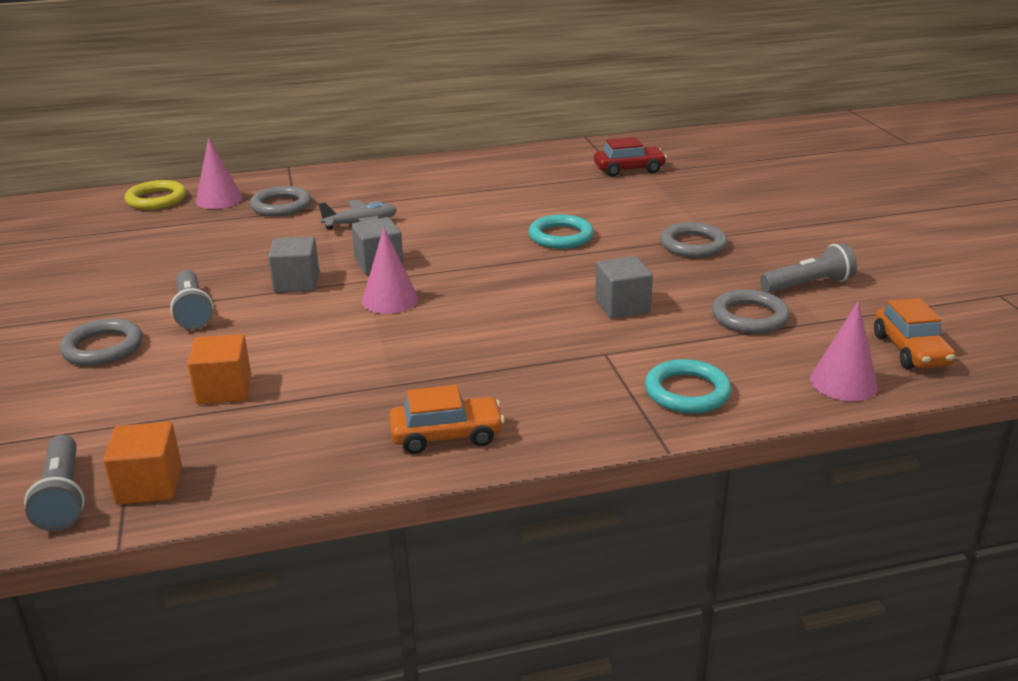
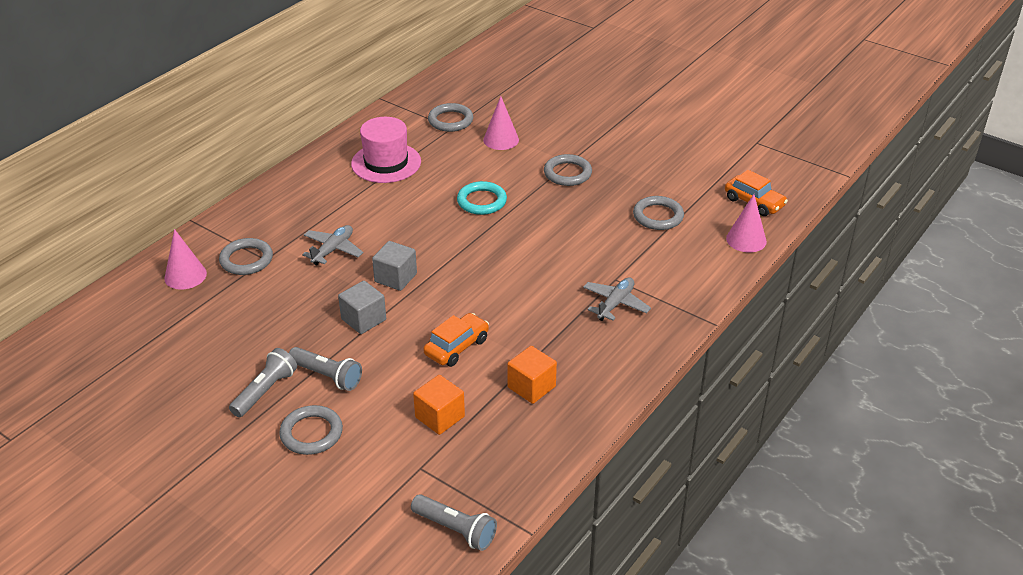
camera: 40 degrees left, 10 degrees up
orange cube [103,422,182,505] -> orange cube moved to [507,346,557,404]
yellow ring [125,180,186,210] -> none
pink cone [362,227,418,314] -> pink cone moved to [483,96,519,150]
orange car [389,385,505,454] -> orange car moved to [423,313,489,367]
red car [594,137,667,177] -> grey ring [428,103,473,132]
grey cube [595,256,653,319] -> none
turquoise ring [645,359,732,413] -> none
grey flashlight [760,243,857,293] -> grey flashlight moved to [229,348,297,417]
none -> pink hat [351,117,421,183]
none -> grey plane [583,277,651,321]

